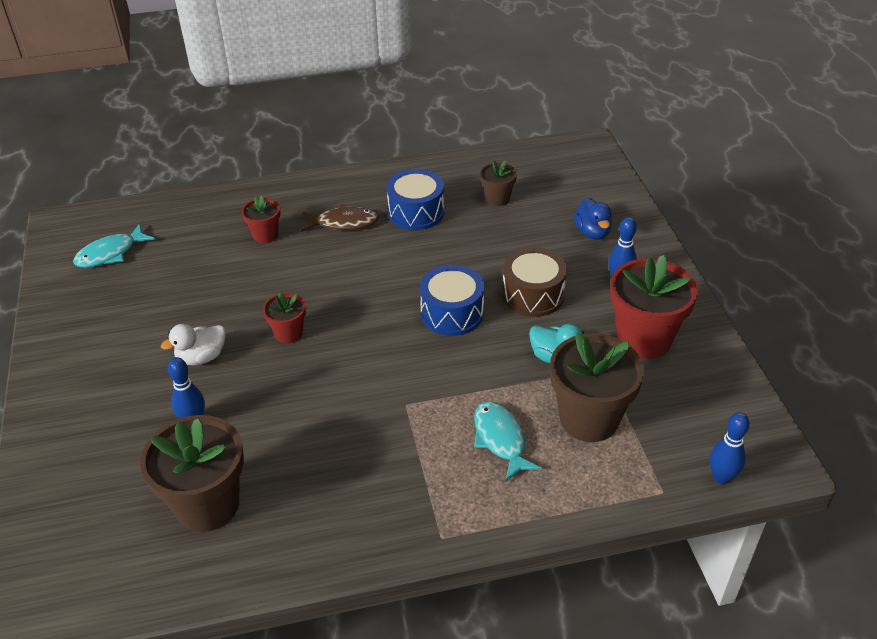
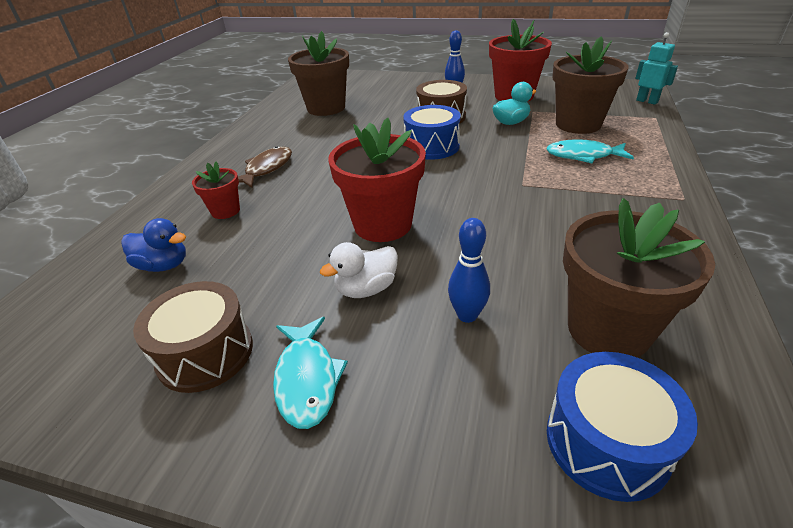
camera: 60 degrees left, 5 degrees down
turquoise fish [73,224,155,268] -> turquoise fish moved to [273,317,348,429]
white duck [161,324,226,366] -> white duck turned 60 degrees clockwise [320,242,398,298]
red flower pot [263,292,306,344] -> red flower pot [328,118,426,242], size x1.93
blue drum [387,169,444,230] -> blue drum moved to [547,352,698,502]
brown flower pot [480,160,517,206] -> brown flower pot [288,31,349,116], size x1.93
blue duck [574,198,612,239] -> blue duck moved to [121,218,186,272]
blue bowling pin [710,412,750,484] -> turquoise robot [635,32,678,105]
none -> brown drum [133,281,253,393]

